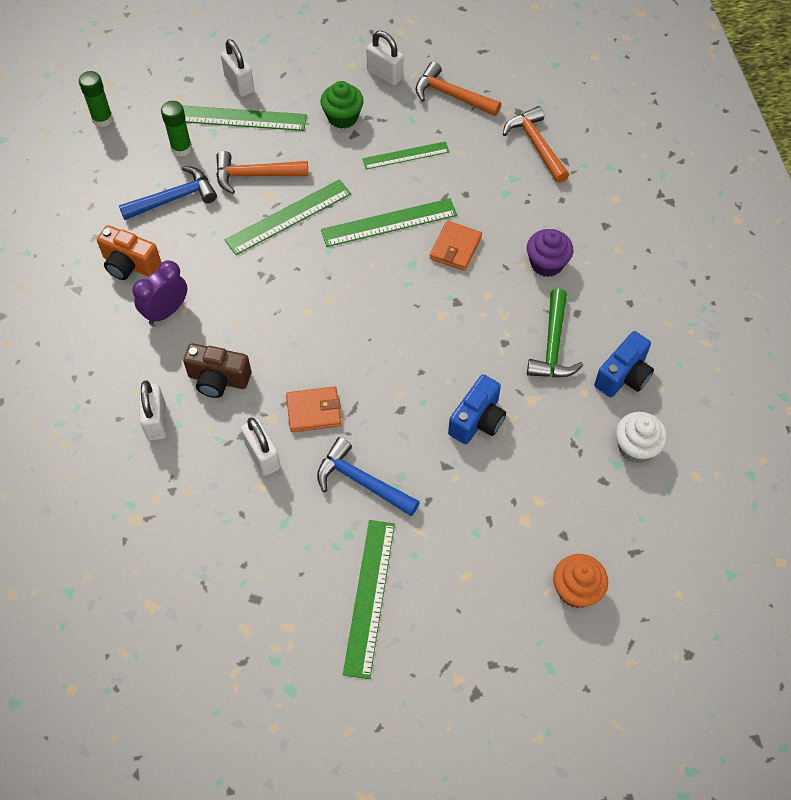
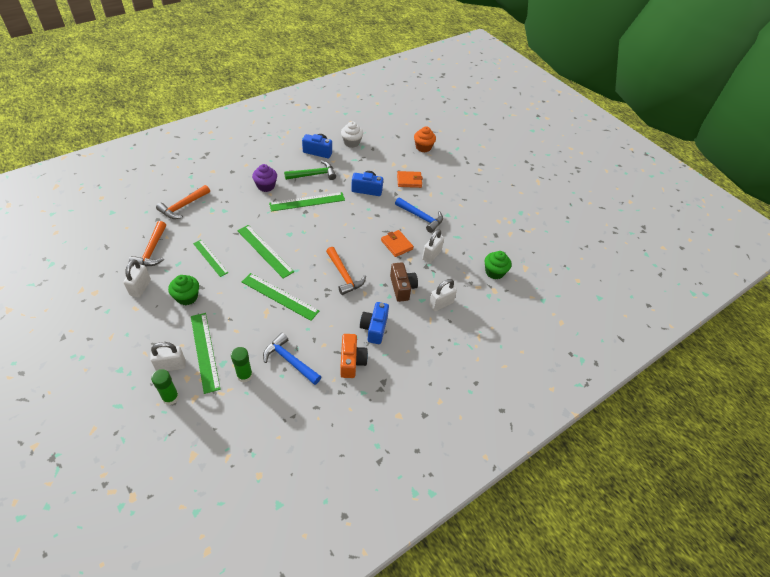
camera: 120 degrees left, 10 degrees down
green glue stick [79,71,113,127] -> green glue stick moved to [151,369,179,405]
purple clock [132,260,187,325] -> blue camera [360,302,389,344]
orange hammer [216,151,308,194] -> orange hammer moved to [326,247,366,295]
white padlock [221,39,254,97] -> white padlock turned 45 degrees clockwise [150,342,185,371]
blue hammer [317,437,420,516] -> blue hammer turned 60 degrees counterclockwise [395,197,443,233]
green ruler [343,520,395,679] -> green ruler moved to [269,192,345,212]
orange wallet [430,221,482,271] -> orange wallet moved to [397,171,423,188]
none -> green cupcake [485,251,512,279]

